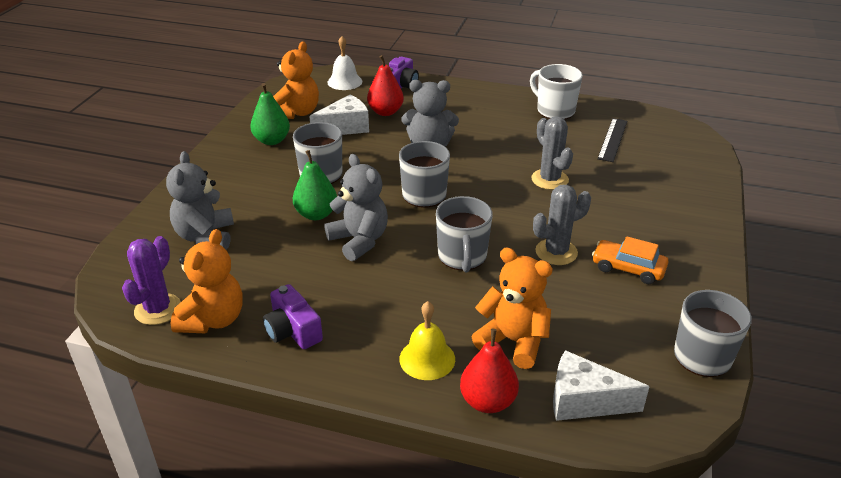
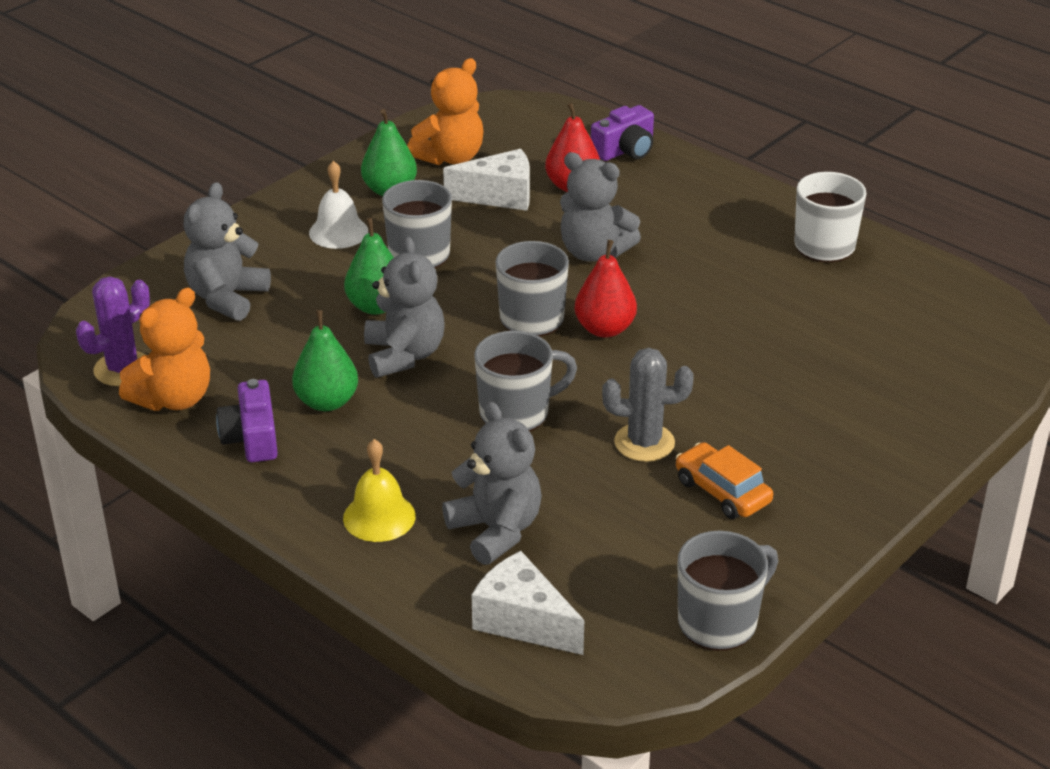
camera: 25 degrees right, 0 degrees up
white bell [328,36,362,90] -> white bell moved to [309,161,368,249]
grey mug [436,196,493,272] -> grey mug turned 135 degrees counterclockwise [474,331,577,432]
red pear [460,329,519,413] -> red pear moved to [575,240,637,338]
orange teddy bear [472,248,553,369] -> grey teddy bear [442,402,542,565]
grey cactus [531,116,573,190] -> none
black ruler [598,118,627,162] -> none
none -> green pear [292,310,358,411]

